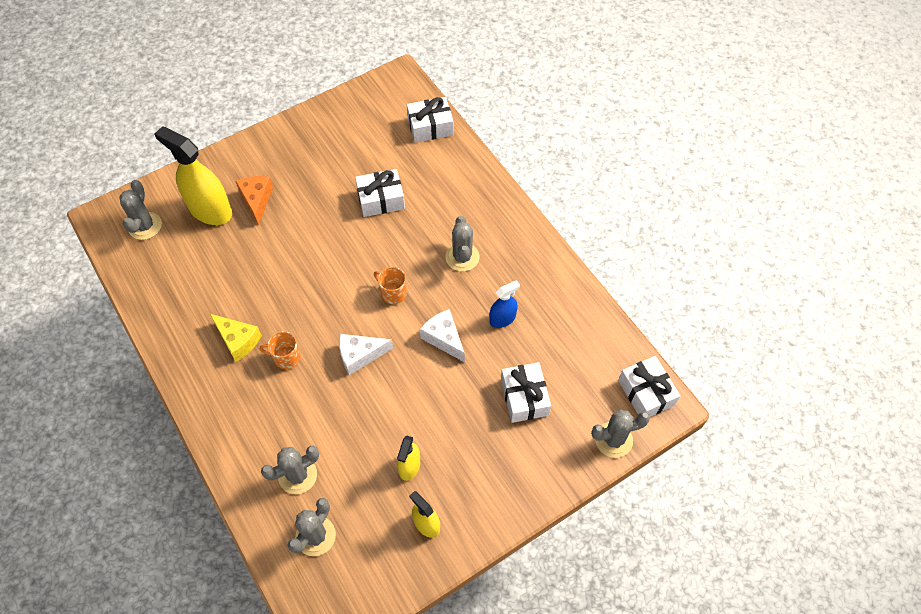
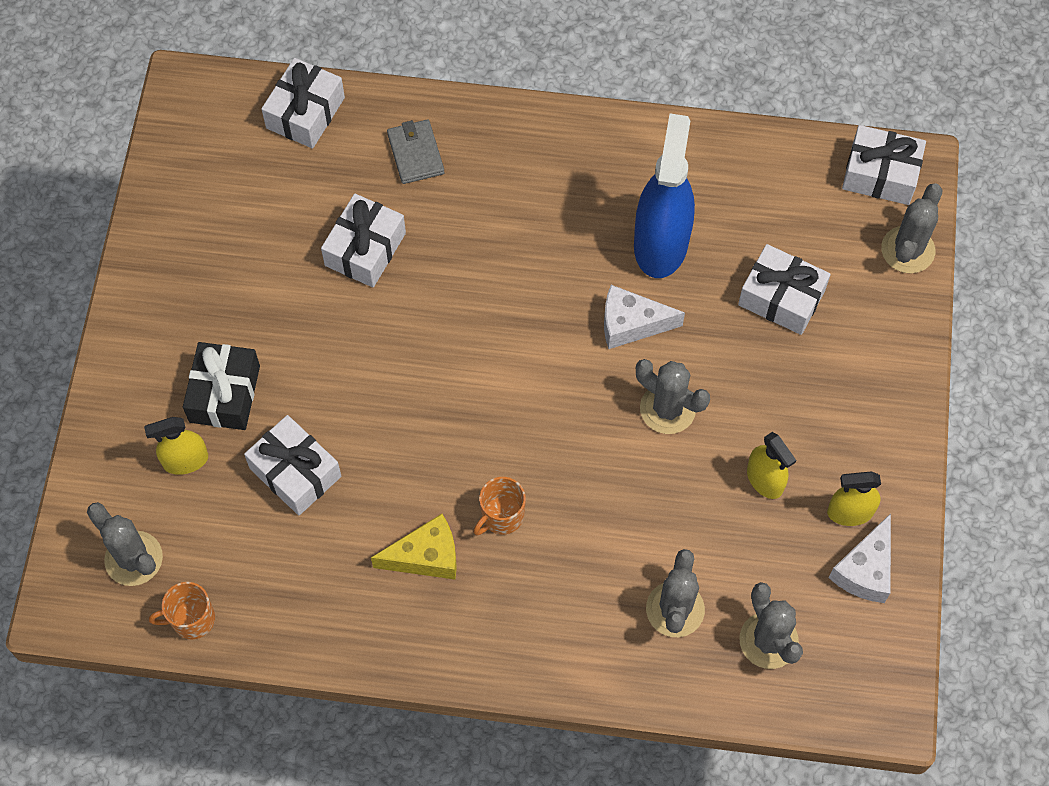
camera: 50 degrees left, 5 degrees up
yellow spray bottle [154,126,232,225] -> yellow spray bottle [144,417,208,475], size x0.53
orange cheese [235,176,273,226] -> black gift [183,342,260,430]
white cheese [339,334,393,376] -> white cheese moved to [829,513,891,603]
orange mug [374,267,407,304] -> orange mug moved to [149,582,215,639]
grey cactus [445,216,480,271] -> grey cactus moved to [636,359,710,434]
blue spray bottle [489,280,520,328] -> blue spray bottle [634,113,695,278], size x1.90
none -> white gift [244,415,341,515]
none -> grey wallet [387,119,444,184]

